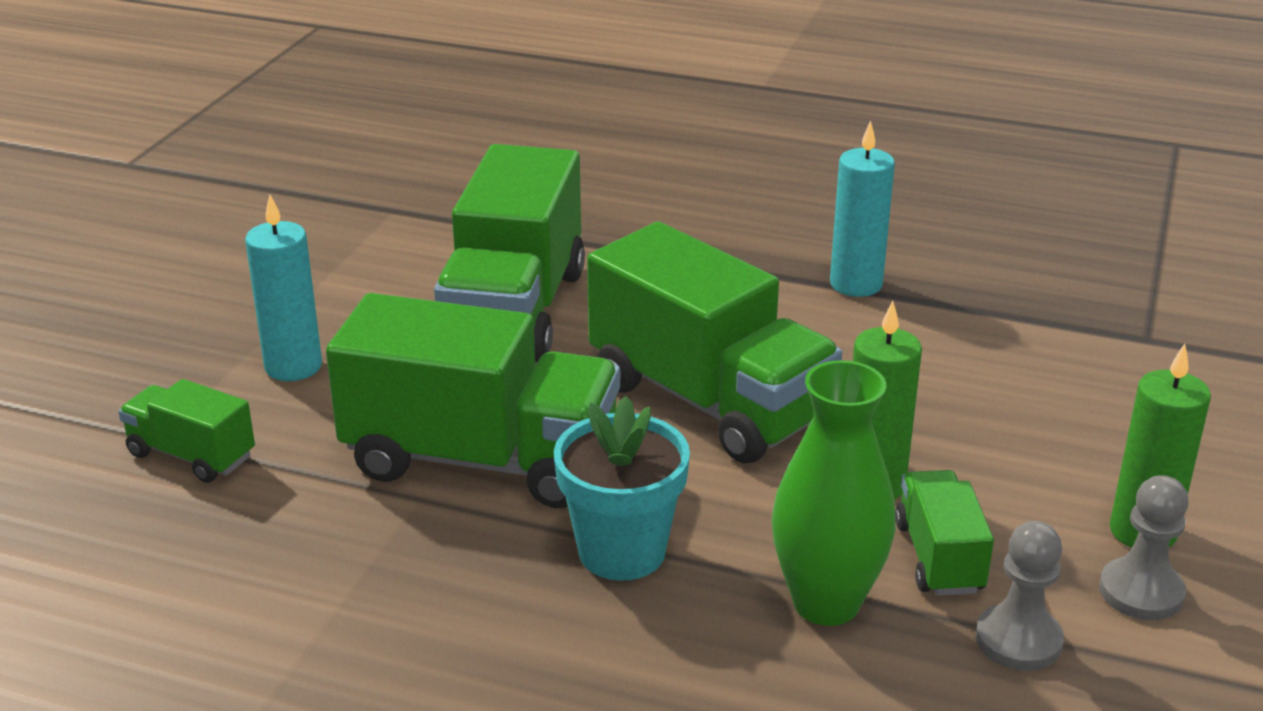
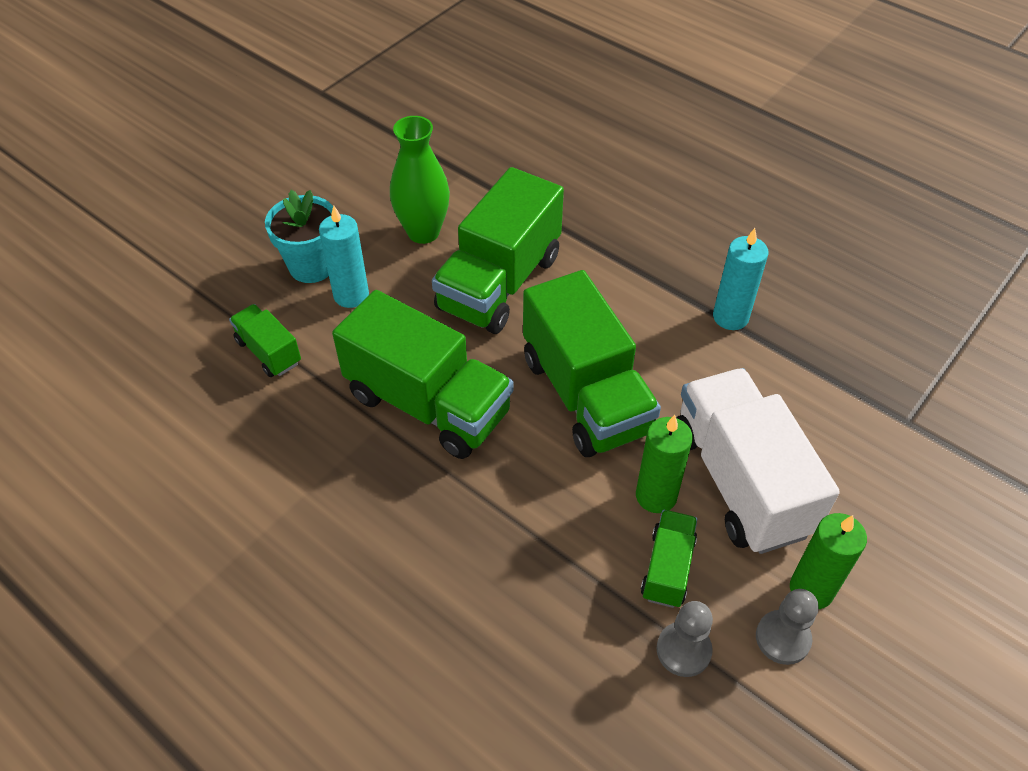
camera: 20 degrees right, 20 degrees up
turquoise flower pot [554,396,690,581] -> turquoise flower pot moved to [265,190,333,283]
green vase [772,360,896,626] -> green vase moved to [390,116,450,244]
none -> white truck [677,368,840,554]

